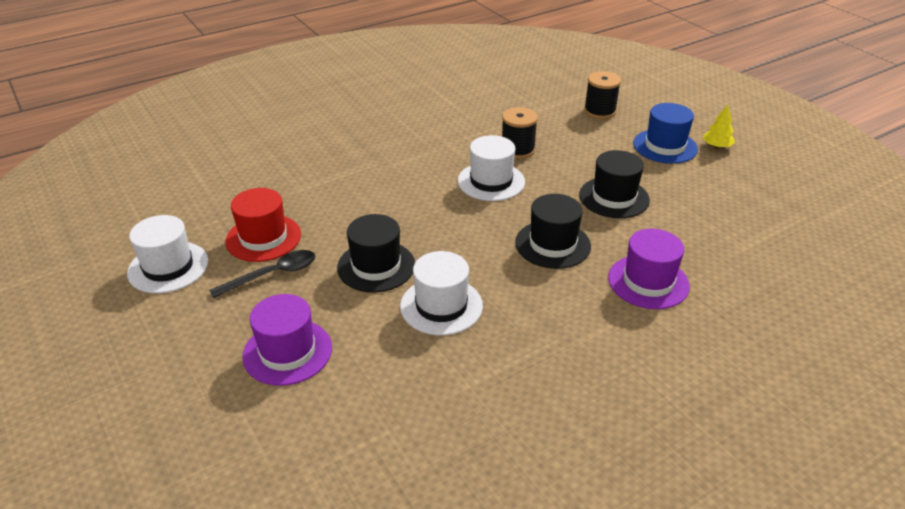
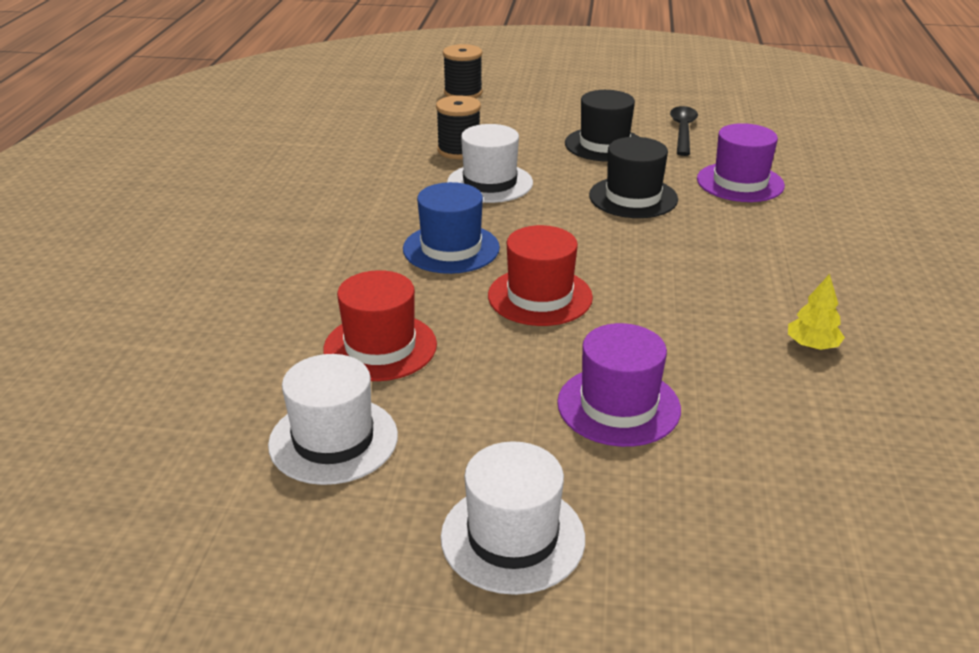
camera: 50 degrees left, 5 degrees down
black spoon [209,250,315,298] -> black spoon moved to [670,106,698,156]
black hat [337,214,415,292] -> red hat [488,225,593,326]
white hat [400,251,483,335] -> white hat moved to [441,441,585,595]
blue hat [633,103,698,164] -> blue hat moved to [403,182,500,274]
yellow tree [703,105,735,148] -> yellow tree moved to [788,274,845,350]

